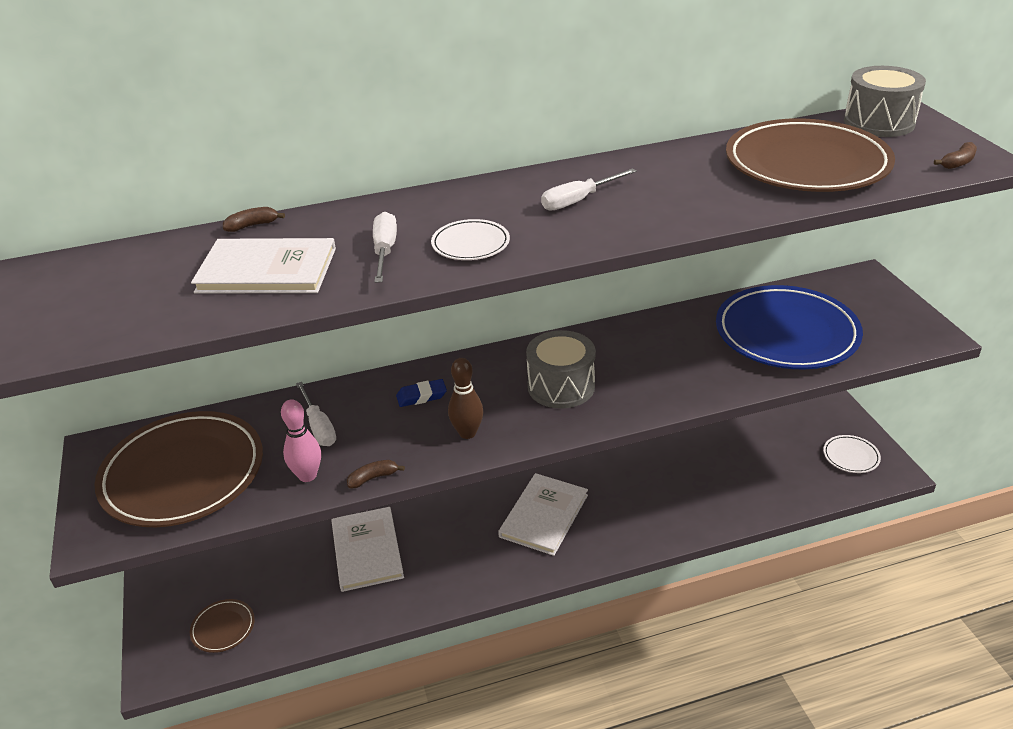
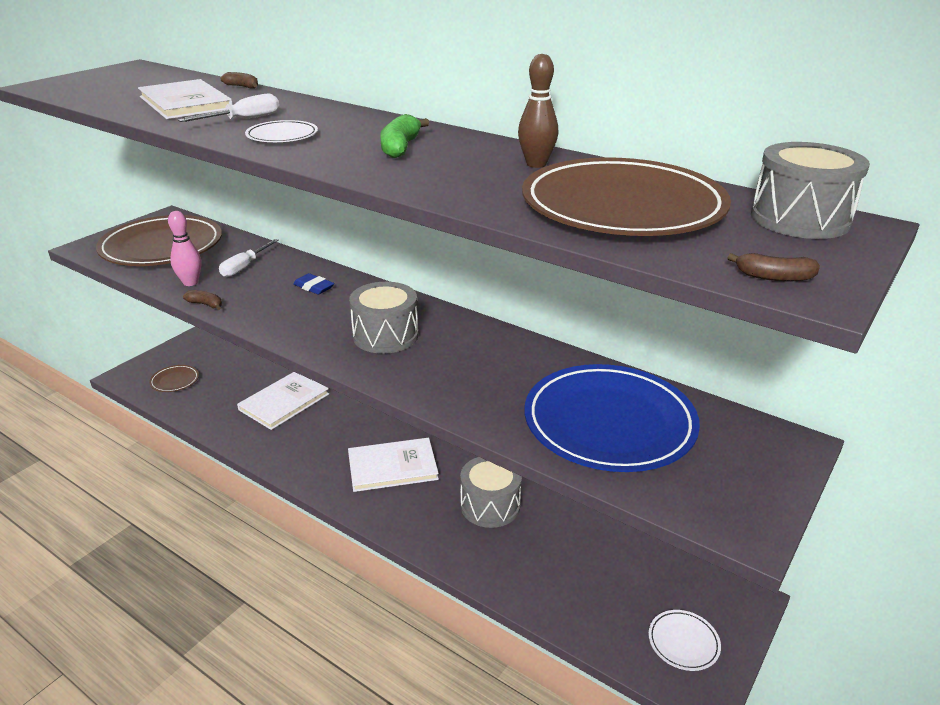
camera: 50 degrees right, 5 degrees down
brown bowling pin [448,358,483,439] -> brown bowling pin moved to [518,54,558,168]
white screwdriver [541,168,637,211] -> green banana [380,114,429,158]
none -> grey drum [460,457,522,528]

